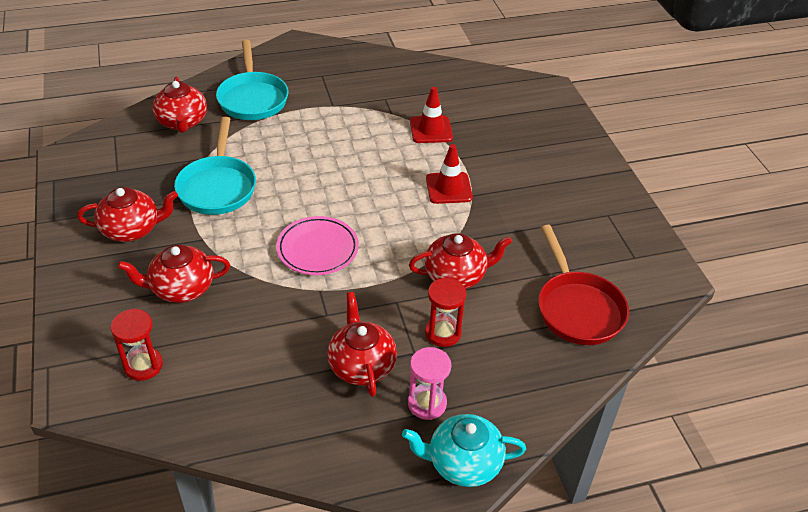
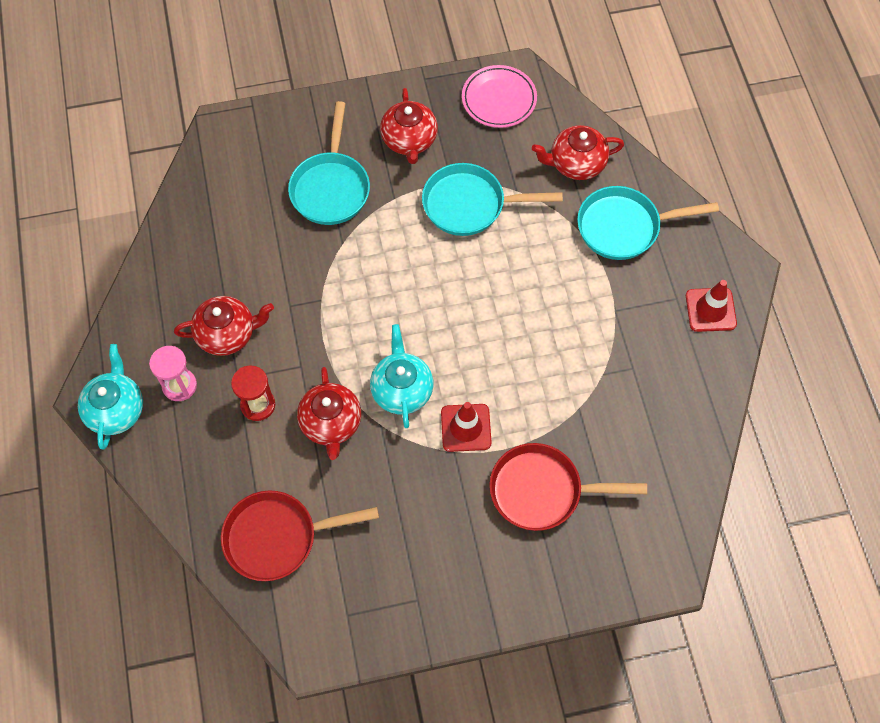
camera: 95 degrees right, 20 degrees up
red hourglass [111,308,163,381] -> none
red teapot [117,245,230,303] -> turquoise pan [288,101,370,225]
pink plate [276,216,359,275] -> pink plate moved to [462,65,537,128]
red traffic cone [410,87,453,143] -> red traffic cone moved to [686,280,737,332]
none -> turquoise teapot [370,324,433,428]
none -> red pan [489,443,647,531]

